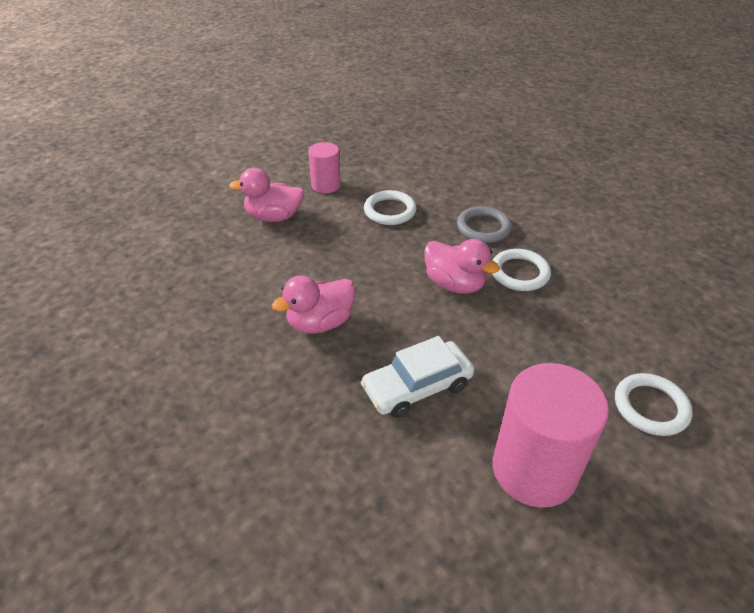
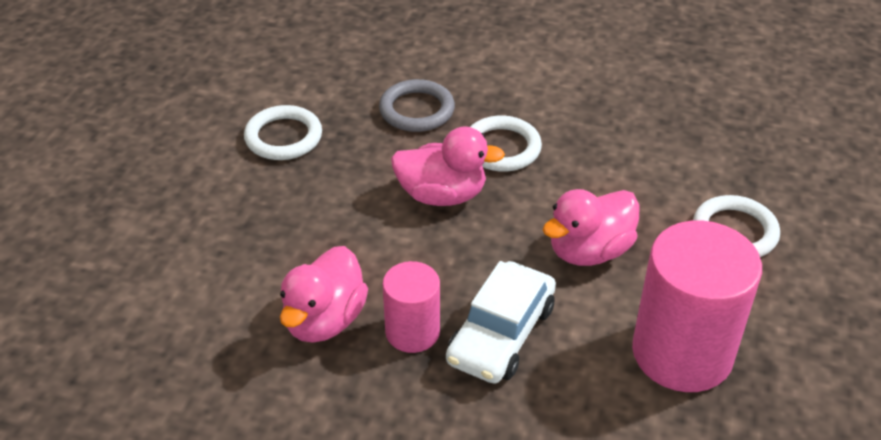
camera: 35 degrees left, 0 degrees up
pink duck [229,168,304,222] -> pink duck moved to [543,189,640,266]
pink cylinder [308,142,341,193] -> pink cylinder moved to [383,261,440,353]

